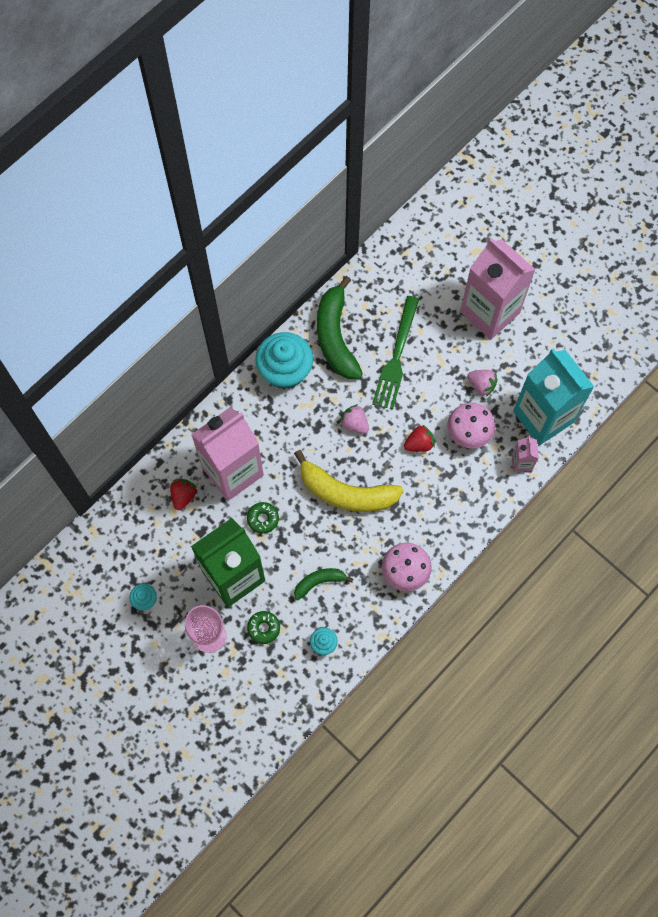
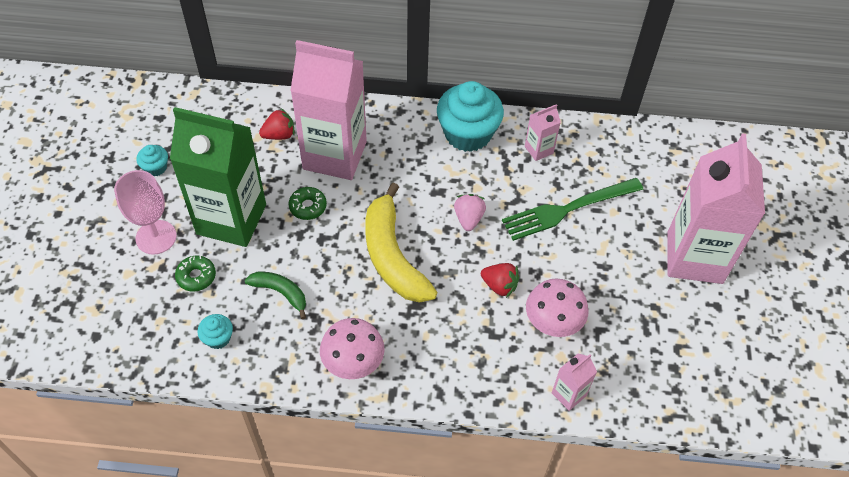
camera: 50 degrees right, 15 degrees down
green banana [317,276,363,379] -> pink carton [525,104,561,161]
pink strawberry [467,370,498,397] -> none
turquoise carton [513,349,594,445] -> none

